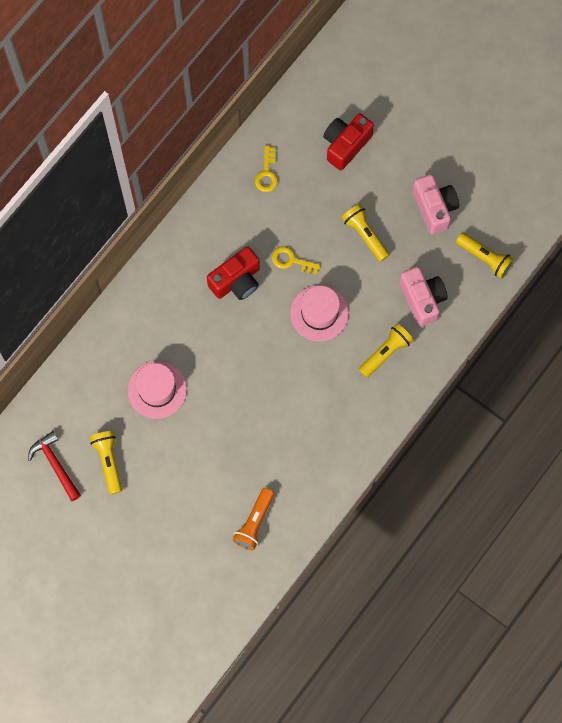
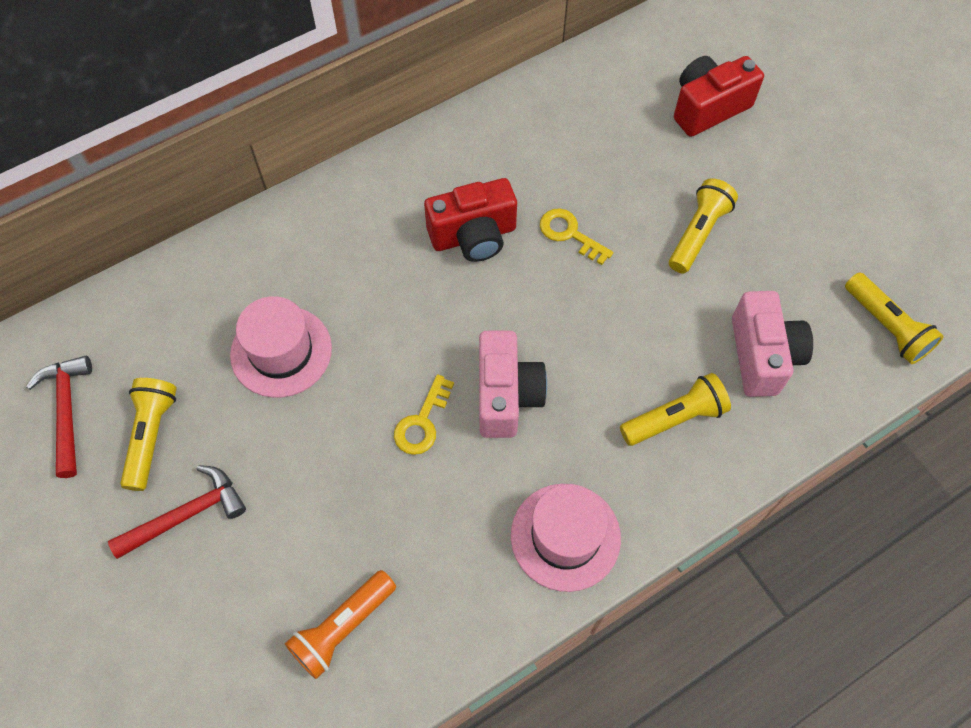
camera: 20 degrees right, 10 degrees down
yellow key [255,146,278,192] -> yellow key moved to [394,374,454,455]
pink hat [290,285,349,341] -> pink hat moved to [511,484,621,592]
yellow flashlight [342,204,390,262] -> yellow flashlight turned 45 degrees clockwise [669,178,738,273]
pink camera [412,174,459,235] -> pink camera moved to [479,331,547,438]
none -> red hammer [108,465,246,559]

